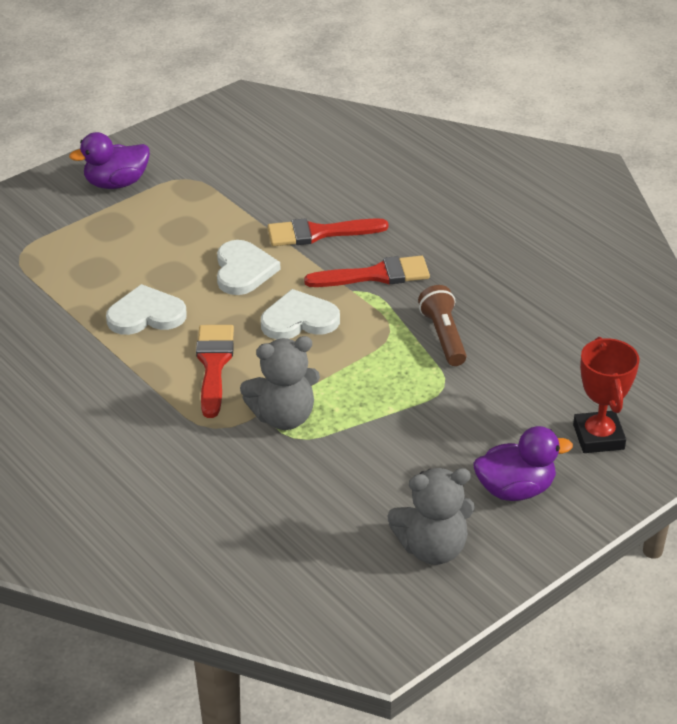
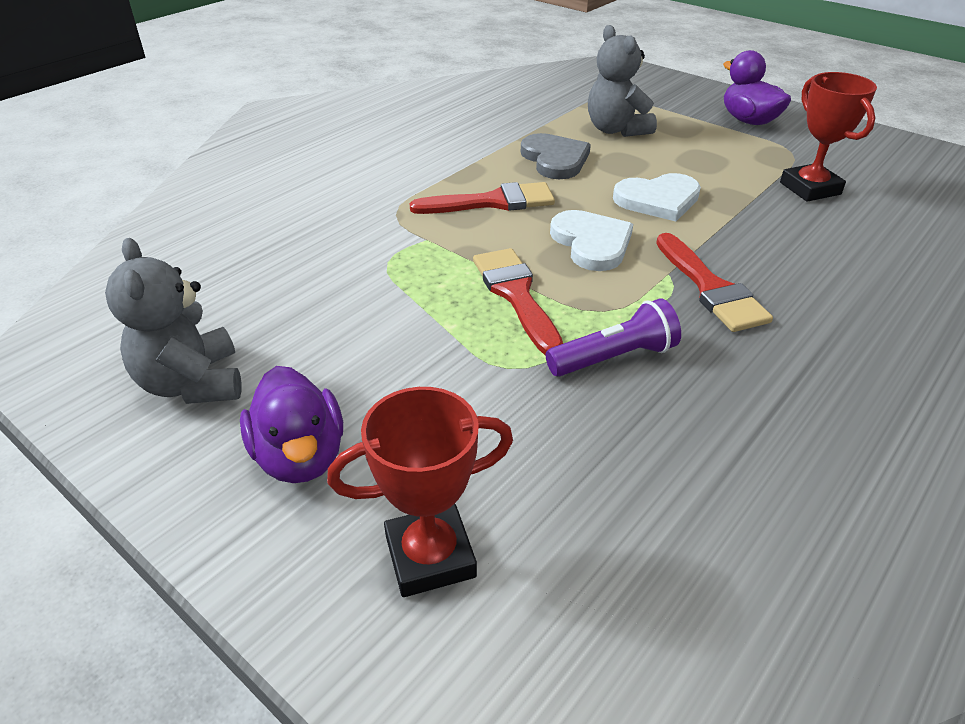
camera: 80 degrees right, 0 degrees up
white heart [106,284,187,335] -> grey heart [521,133,591,179]
grey teddy bear [240,336,320,430] -> grey teddy bear moved to [588,25,657,137]
red brush [267,218,388,246] -> red brush moved to [473,248,563,355]
brown flashlight [418,285,467,366] -> purple flashlight [546,298,681,377]
none -> red trophy [780,72,877,202]

